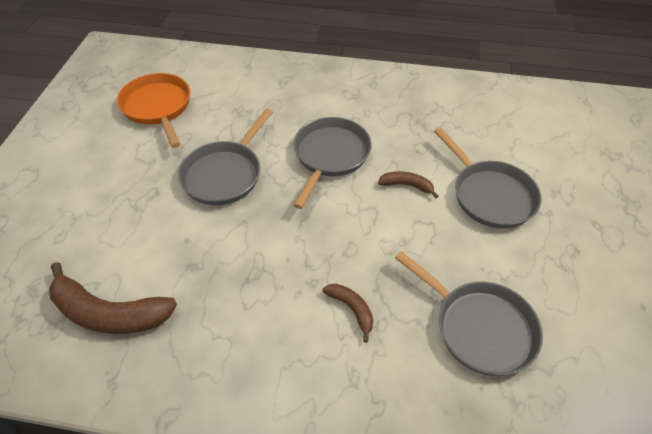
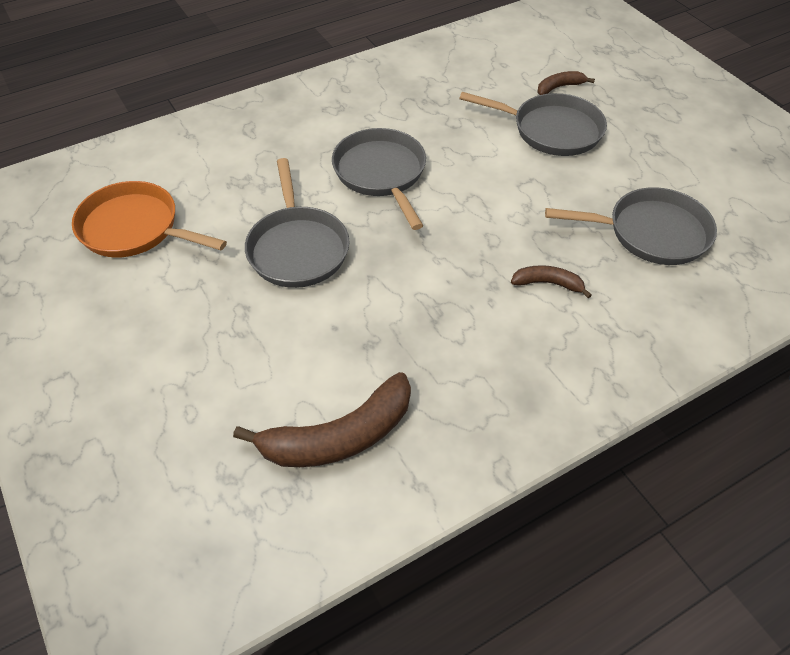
camera: 40 degrees left, 0 degrees up
brown banana [378,171,438,198] -> brown banana moved to [537,71,595,95]

